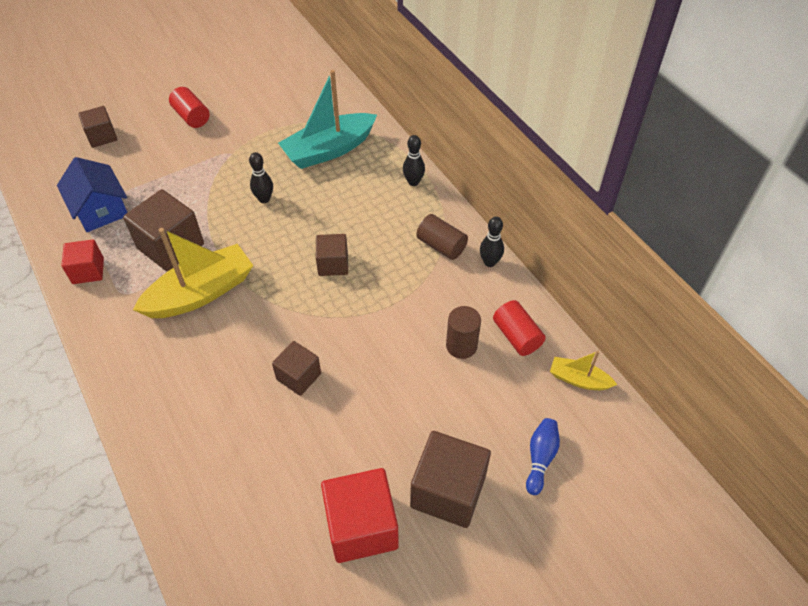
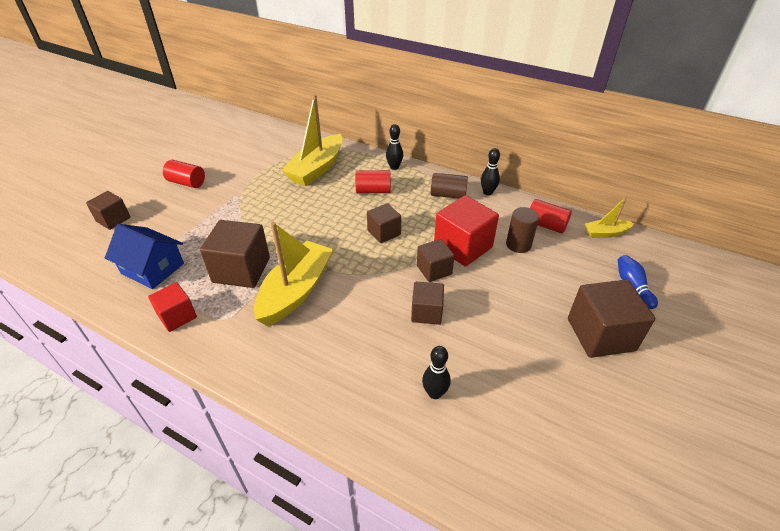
camera: 30 degrees left, 10 degrees down
black bowling pin [249,152,273,203] -> black bowling pin moved to [422,346,451,399]
turquoise boat [278,70,377,169] -> yellow boat [281,94,342,186]
red cube [321,468,399,563] -> red cube moved to [434,195,499,266]
none -> red cylinder [355,170,391,194]
none -> brown cube [417,239,455,282]

